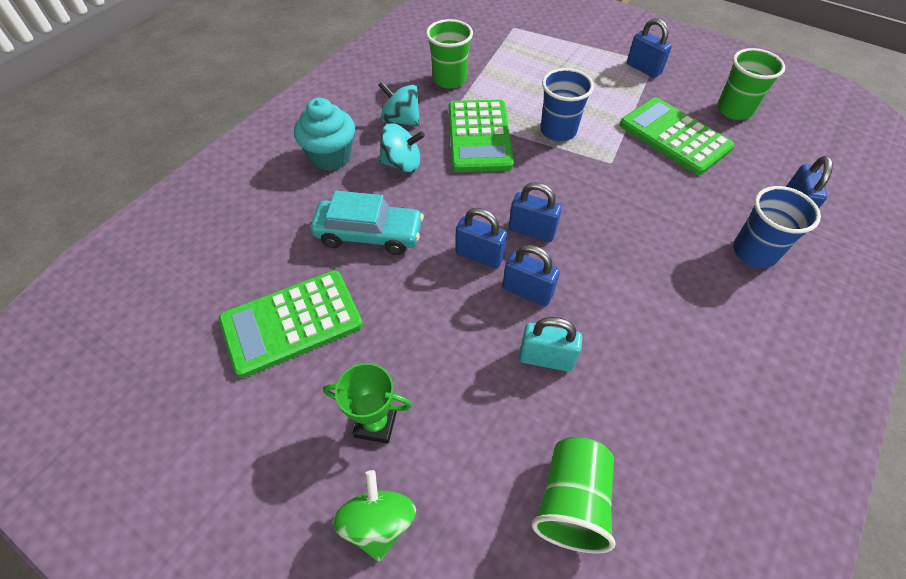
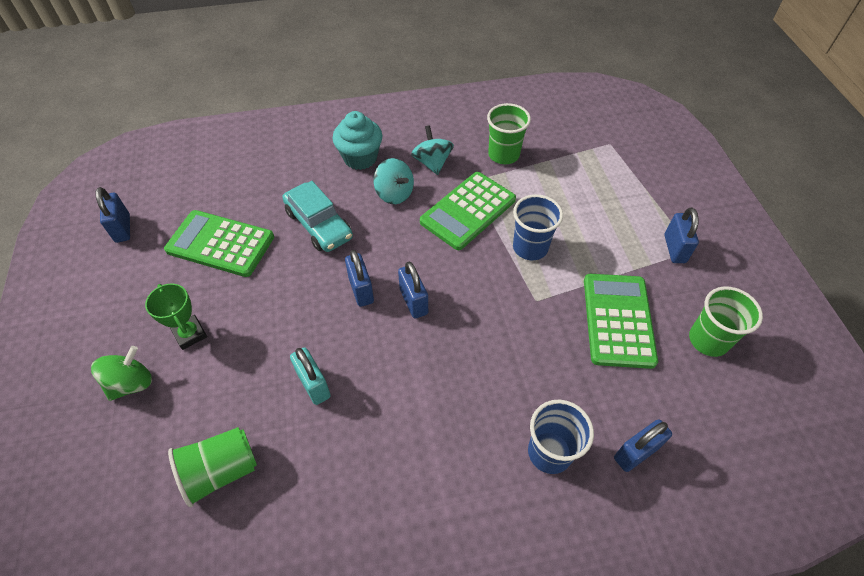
camera: 45 degrees right, 0 degrees up
blue padlock [503,245,560,306] -> blue padlock moved to [95,187,130,243]

